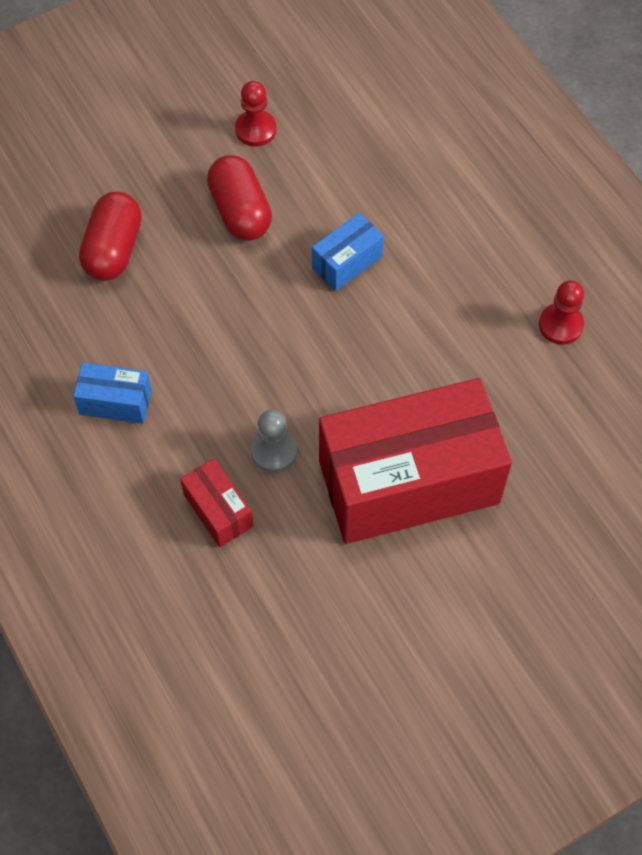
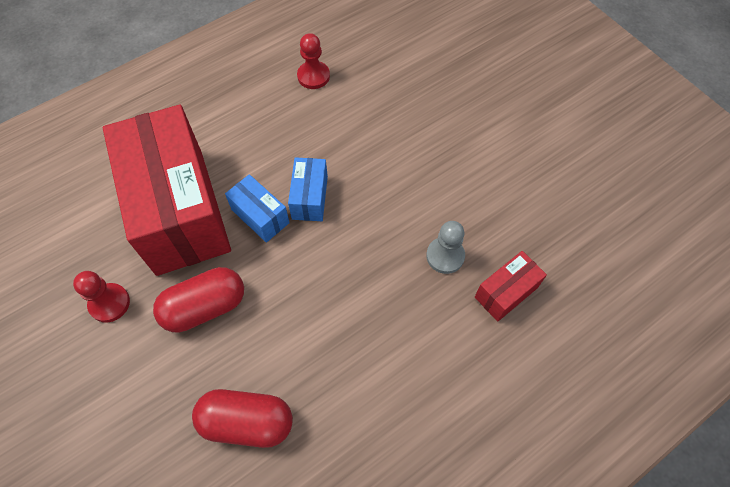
camera: 95 degrees left, 0 degrees up
blue box [73,363,152,424] -> blue box moved to [288,157,328,221]
red box [319,378,512,544] -> red box moved to [103,105,231,276]

